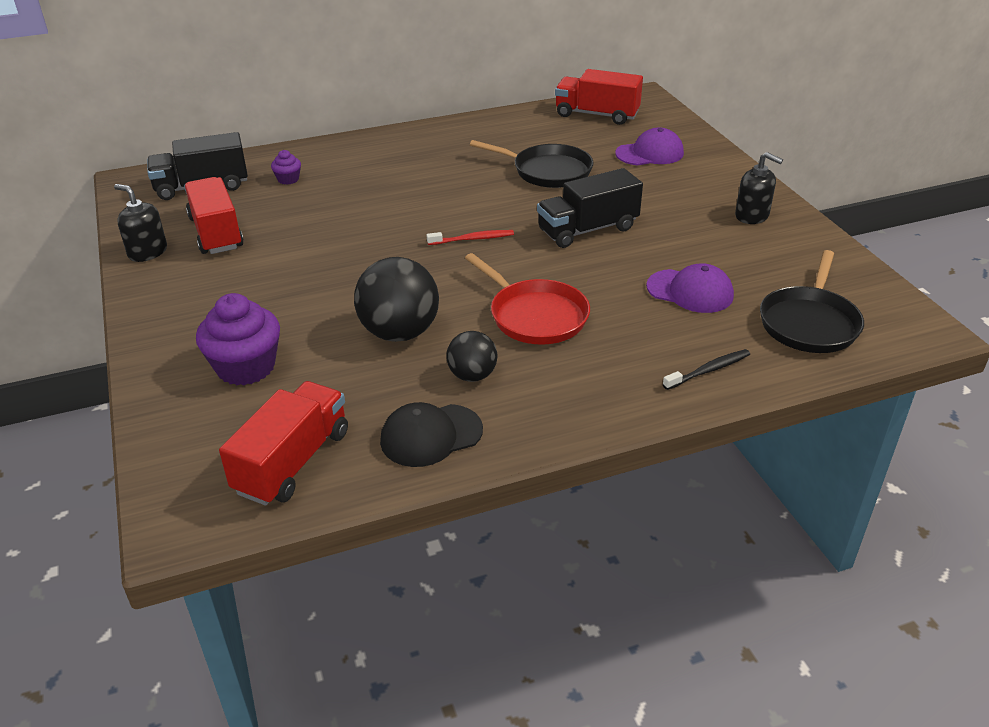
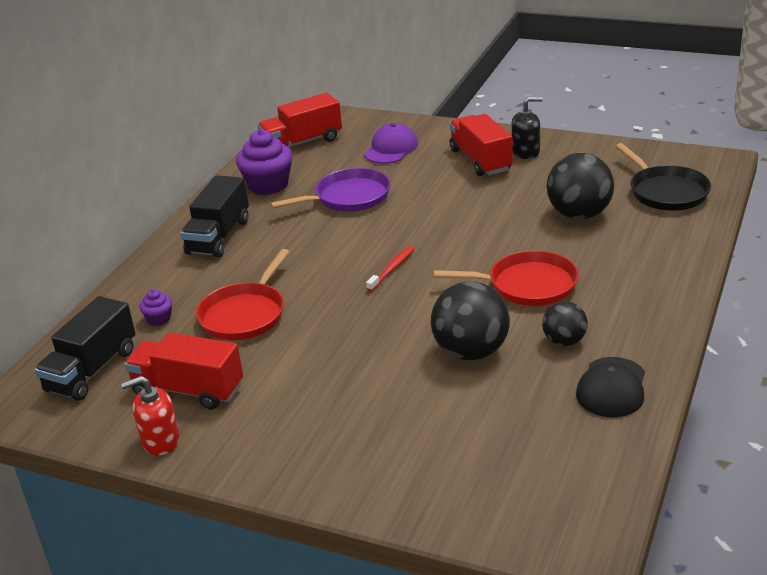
camera: 45 degrees left, 5 degrees down
black soap dispenser [114,184,167,262] -> red soap dispenser [121,376,180,456]
purple cupcake [196,293,280,386] -> purple cupcake moved to [236,130,292,195]
red truck [219,381,348,506] -> red truck moved to [449,114,513,176]
black pan [470,140,594,188] -> purple pan [270,168,391,212]
black truck [537,168,643,248] -> black truck moved to [181,175,249,258]
purple cap [646,263,734,313] -> black ball [547,153,614,219]
black toothbrush [663,349,750,390] -> none
none -> red pan [196,249,289,340]

